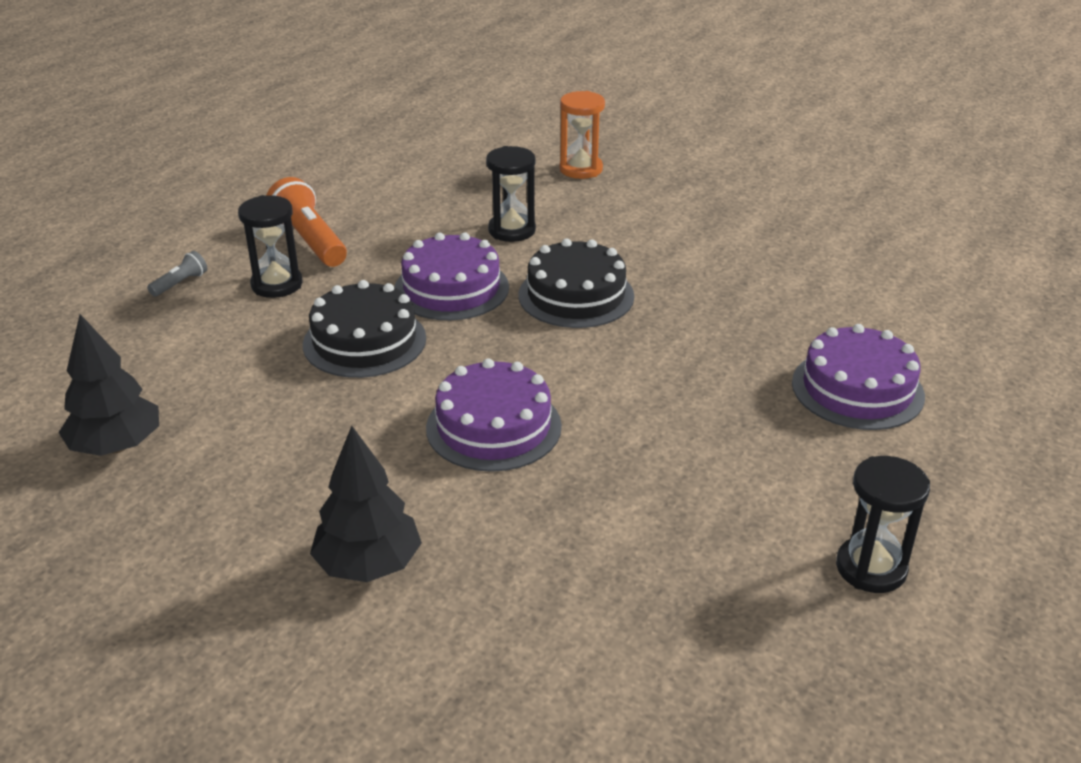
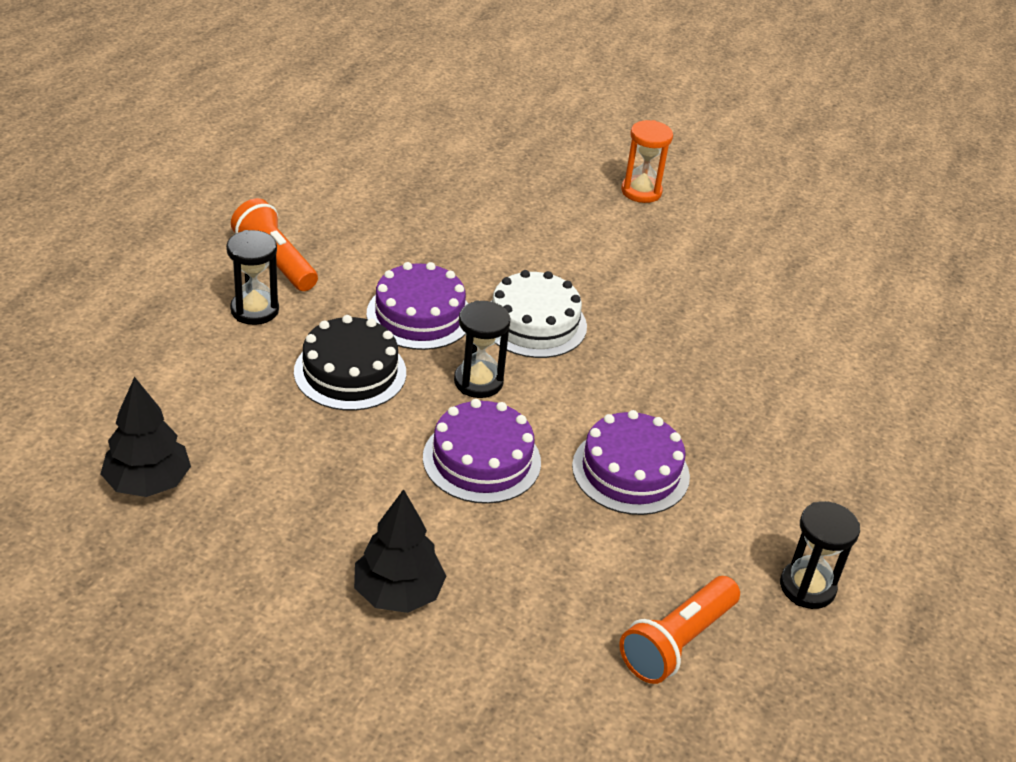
camera: 10 degrees left, 5 degrees up
grey flashlight [147,251,207,297] -> none
black hourglass [486,146,536,242] -> black hourglass moved to [454,300,510,398]
black cake [519,238,634,328] -> white cake [490,270,587,358]
orange hourglass [559,91,605,179] -> orange hourglass moved to [621,120,673,203]
purple cake [792,324,925,430] -> purple cake moved to [572,410,690,515]
none -> orange flashlight [619,576,740,684]

